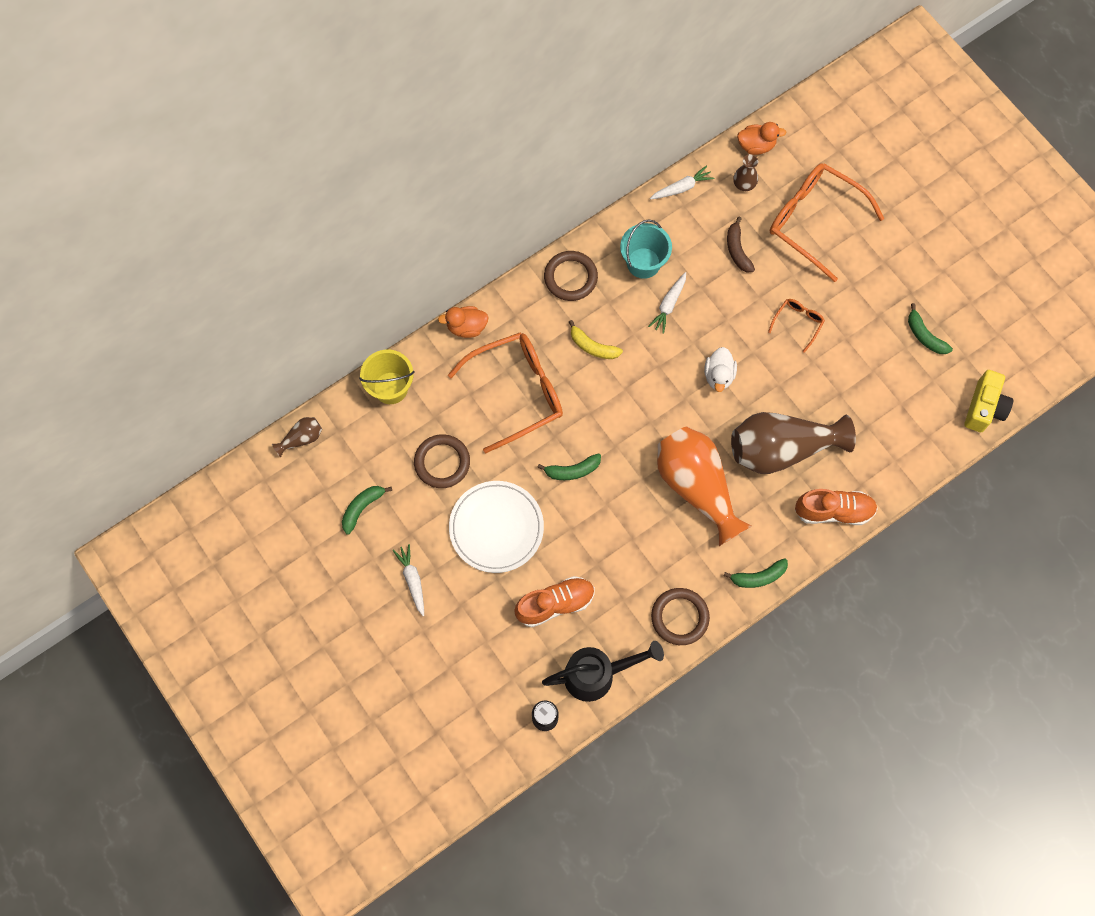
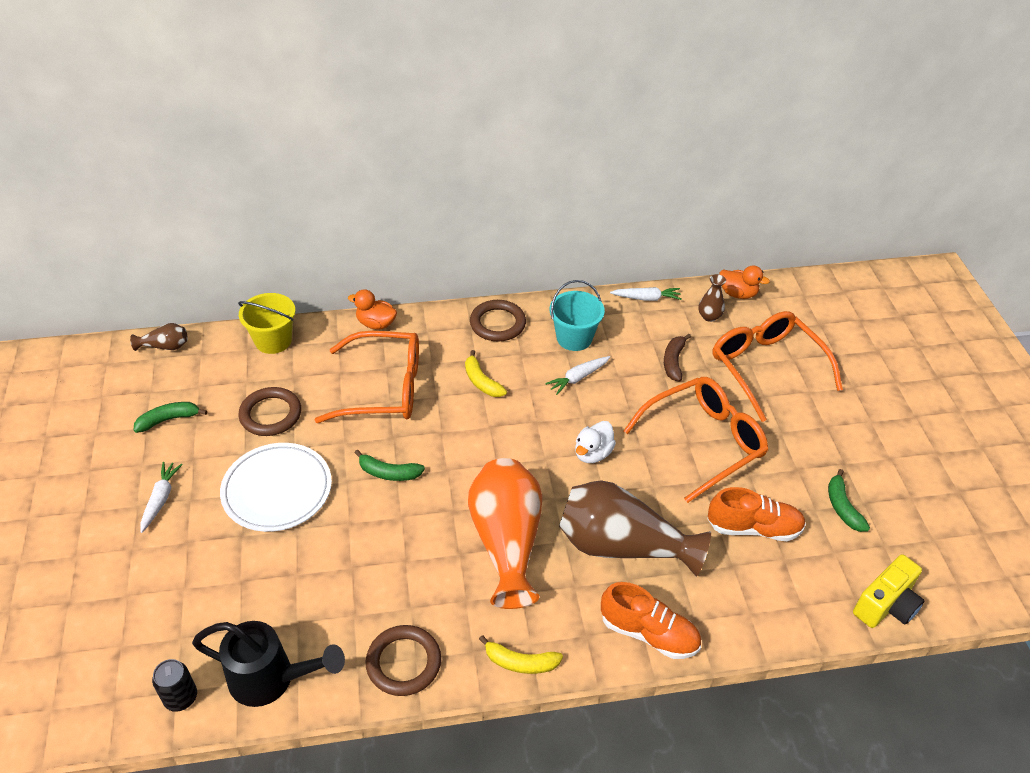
camera: 25 degrees right, 25 degrees down
orange shoe [514,576,595,627] -> orange shoe moved to [708,487,806,541]
green banana [723,558,788,588] -> yellow banana [479,635,563,674]
orange glasses [768,299,825,353] -> orange glasses [624,377,768,503], size x2.19

